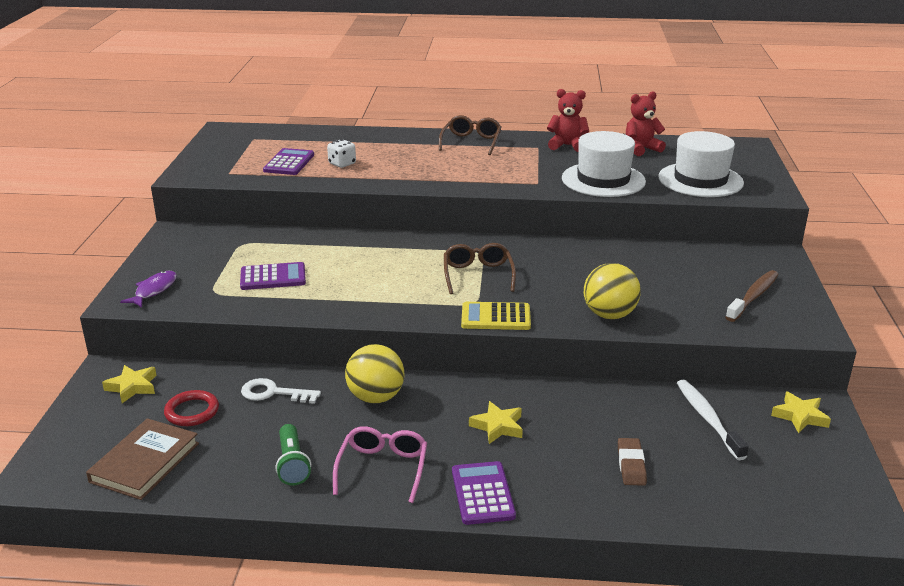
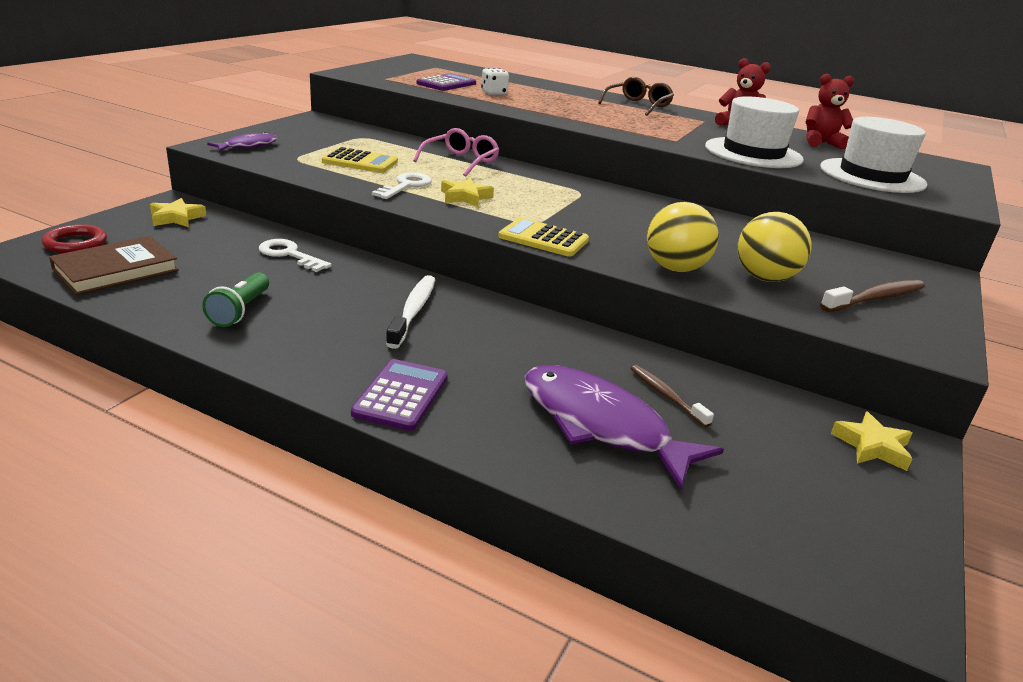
camera: 20 degrees right, 0 degrees up
red ring [164,390,219,426] -> red ring moved to [42,224,107,253]
purple calculator [240,262,306,290] -> yellow calculator [322,147,398,173]
pink glasses [333,426,427,503] -> pink glasses moved to [413,128,499,177]
yellow ball [345,344,404,404] -> yellow ball moved to [738,212,812,282]
brown glasses [444,243,516,294] -> none
yellow star [469,401,523,444] -> yellow star moved to [441,178,494,207]
brown eraser [618,438,647,486] -> purple fish [525,365,724,489]
white toothbrush [677,379,749,460] -> white toothbrush moved to [386,275,435,349]
none -> white key [372,172,432,199]
none -> brown toothbrush [631,365,714,427]

